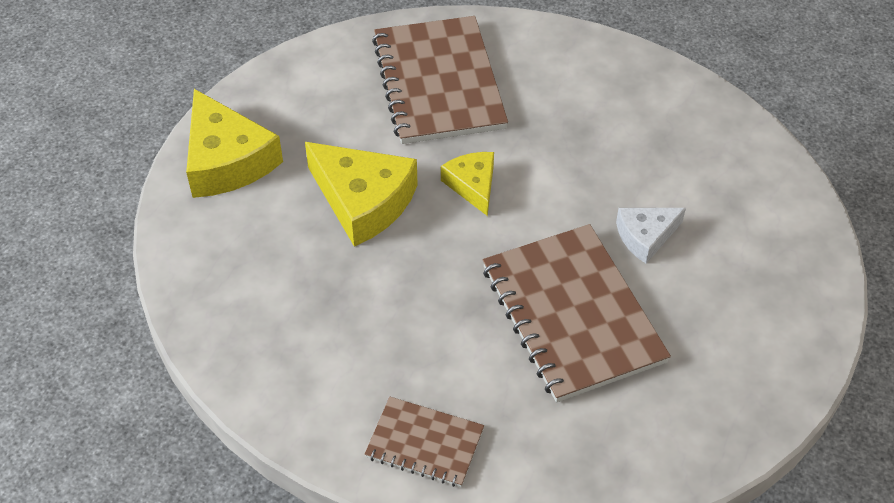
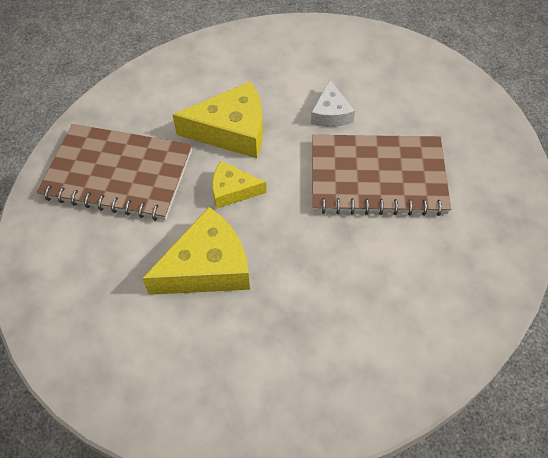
camera: 65 degrees left, 5 degrees up
yellow cheese [186,89,283,198] -> yellow cheese moved to [173,81,263,158]
brown notebook [365,397,484,487] -> none

